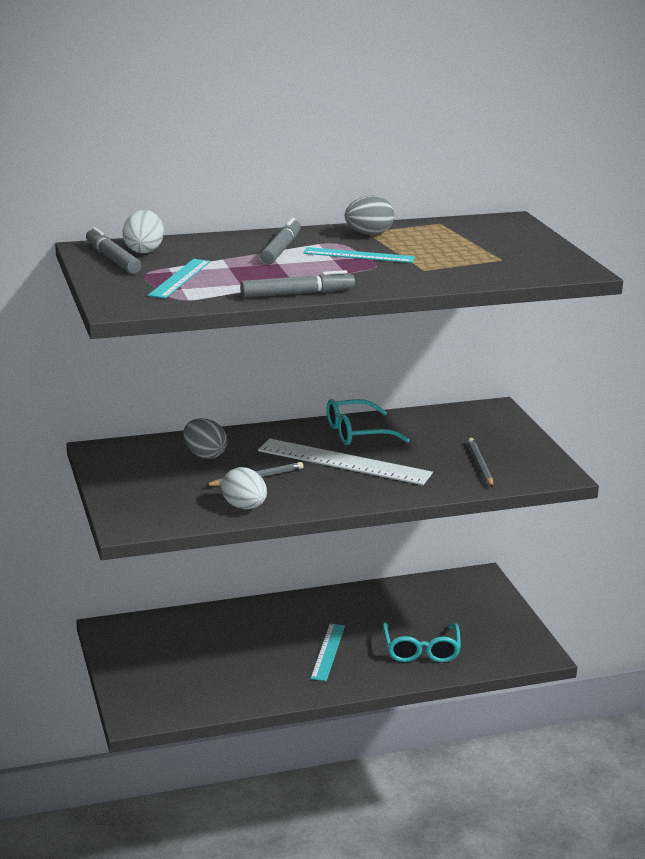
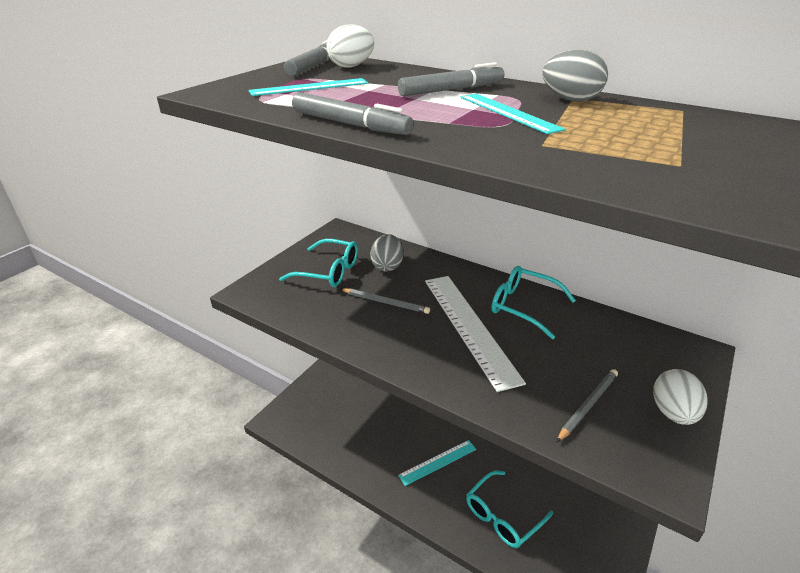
camera: 50 degrees right, 10 degrees up
white egg [221,467,267,509] -> white egg moved to [653,369,708,425]
none -> turquoise glasses [279,239,358,287]

